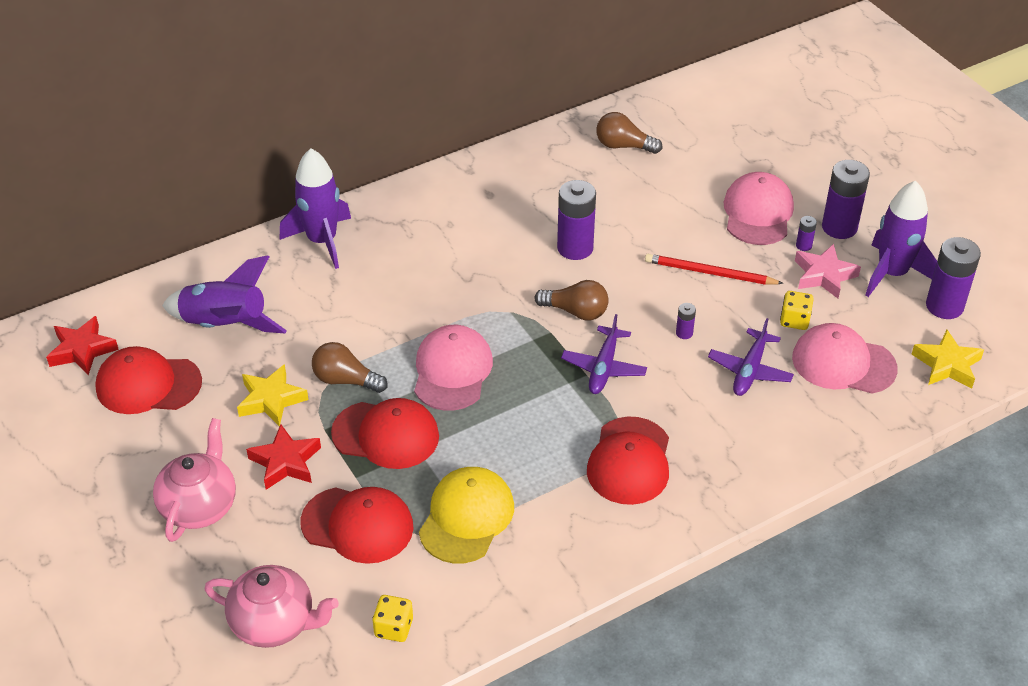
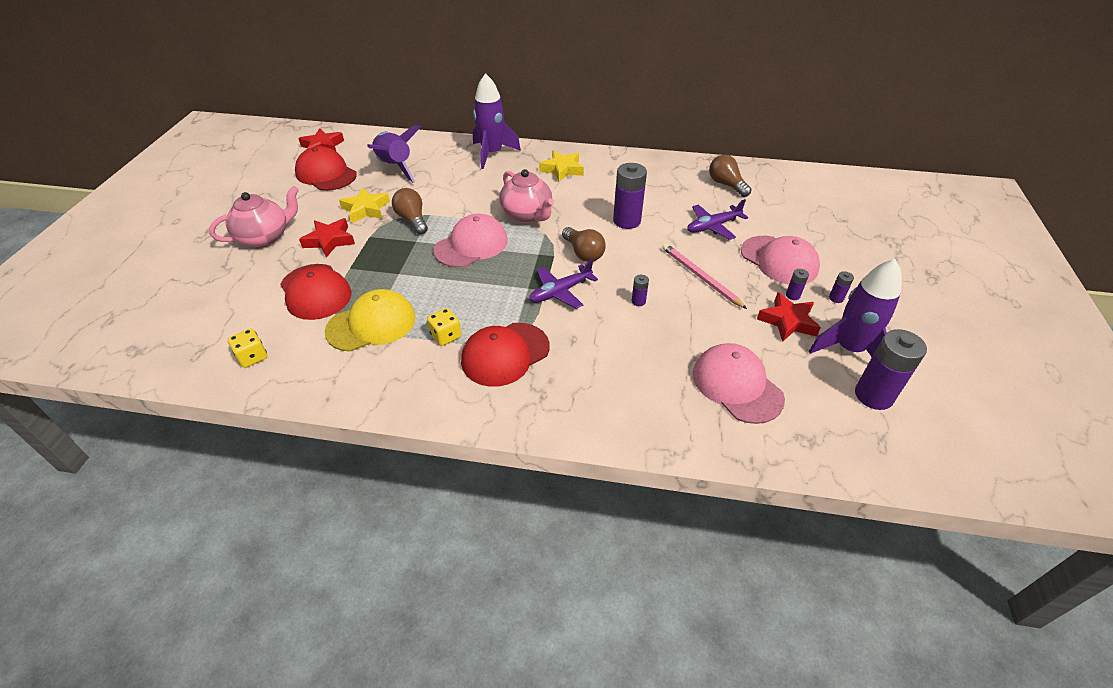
camera: 40 degrees right, 0 degrees up
pink teapot [204,565,339,648] -> pink teapot moved to [499,169,554,223]
red cap [331,398,439,469] -> none
red pencil [645,254,784,284] -> pink pencil [662,243,747,309]
purple plane [708,318,794,396] -> purple plane moved to [687,199,748,240]
pink cap [723,172,794,245] -> pink cap turned 90 degrees clockwise [741,236,820,284]
yellow dice [780,291,814,330] -> yellow dice moved to [427,308,461,346]
pink star [795,244,861,298] -> red star [757,292,821,342]
purple battery [822,160,870,239] -> purple battery [829,271,854,303], size x0.45
yellow star [911,330,984,388] -> yellow star moved to [539,150,584,182]

